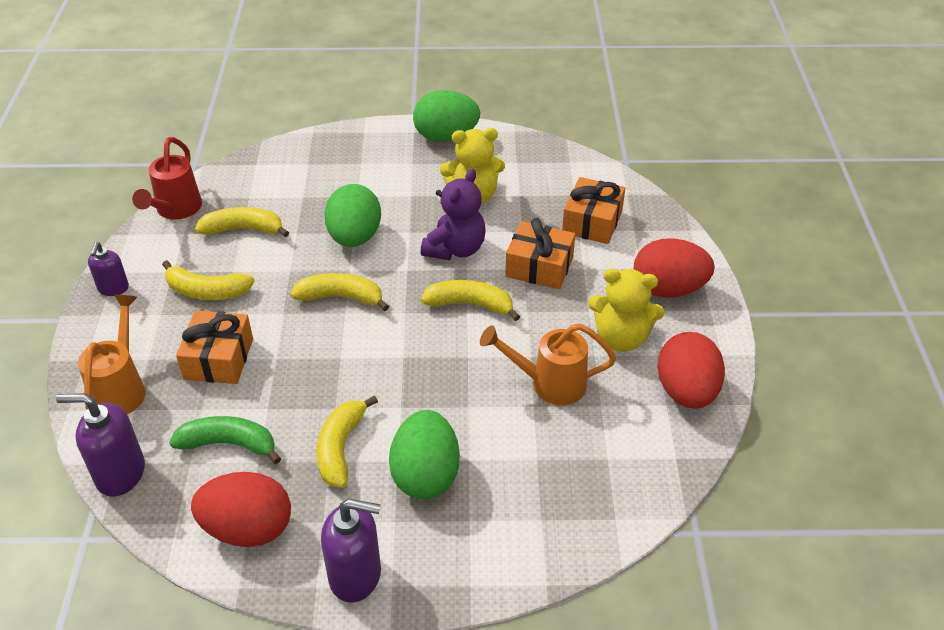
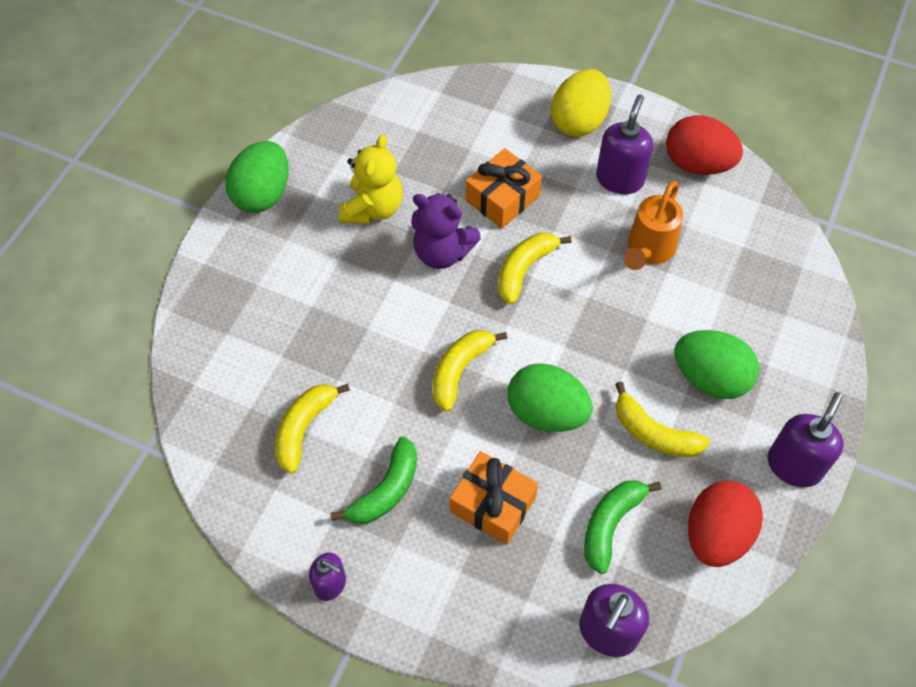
camera: 65 degrees left, 15 degrees up
orange watering can [78,295,146,414] -> none
red watering can [132,137,202,219] -> none
yellow banana [162,260,255,300] -> green banana [330,436,417,524]
green egg [324,184,381,247] -> green egg moved to [508,363,593,432]
purple teddy bear [421,169,486,260] -> purple teddy bear turned 150 degrees clockwise [411,193,481,269]
orange gift [562,177,625,244] -> none
yellow teddy bear [588,268,664,352] -> purple soap dispenser [596,94,653,194]
red egg [633,238,715,298] -> yellow egg [551,69,611,137]

